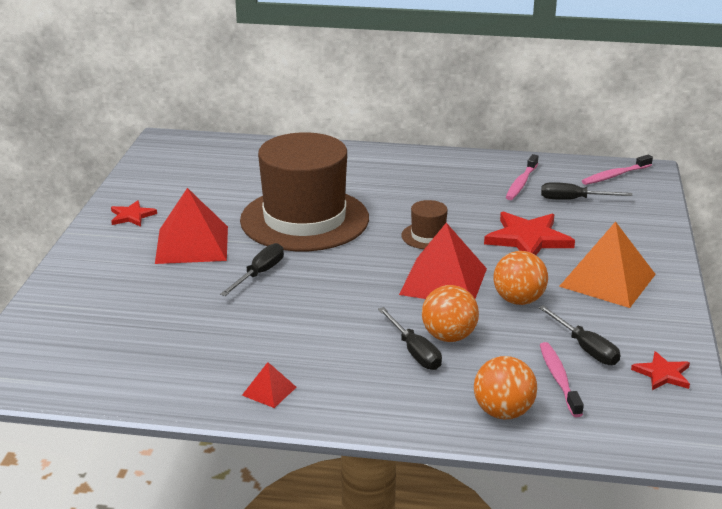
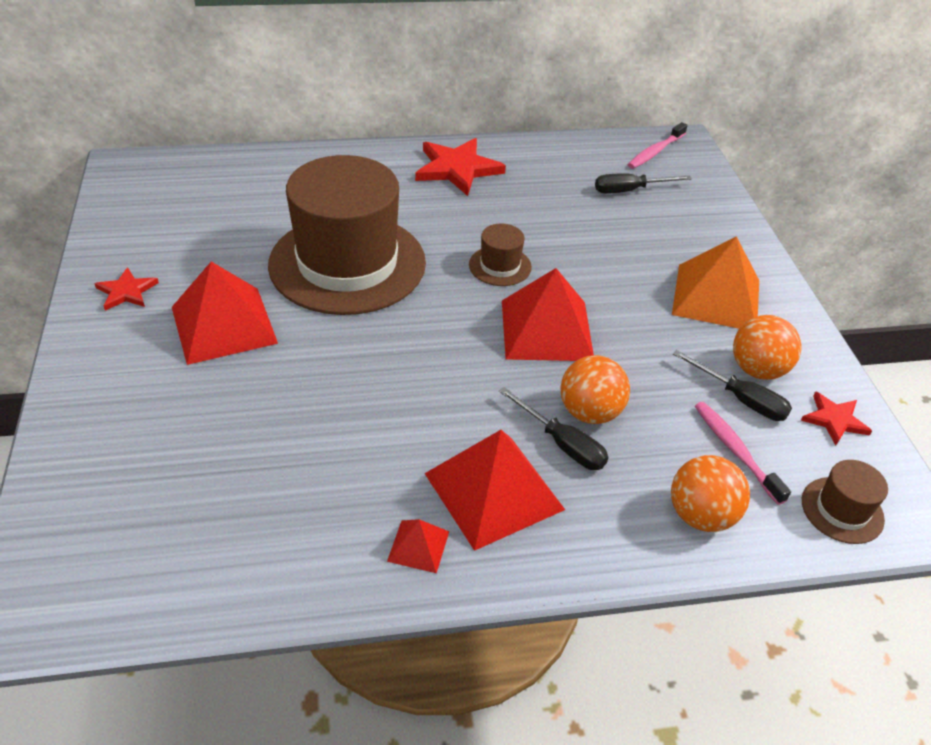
camera: 20 degrees left, 15 degrees up
black screwdriver [220,243,284,296] -> none
red star [484,211,575,255] -> red star moved to [415,138,506,196]
orange ball [493,251,548,305] -> orange ball moved to [733,315,801,380]
pink toothbrush [506,154,538,200] -> none
none -> red pyramid [424,430,565,551]
none -> brown hat [802,460,888,544]

